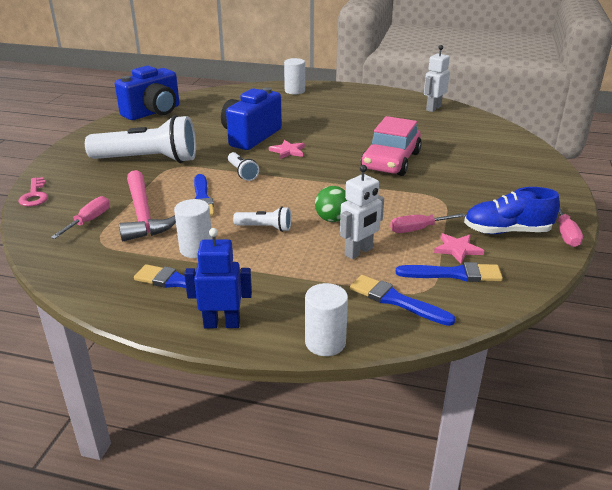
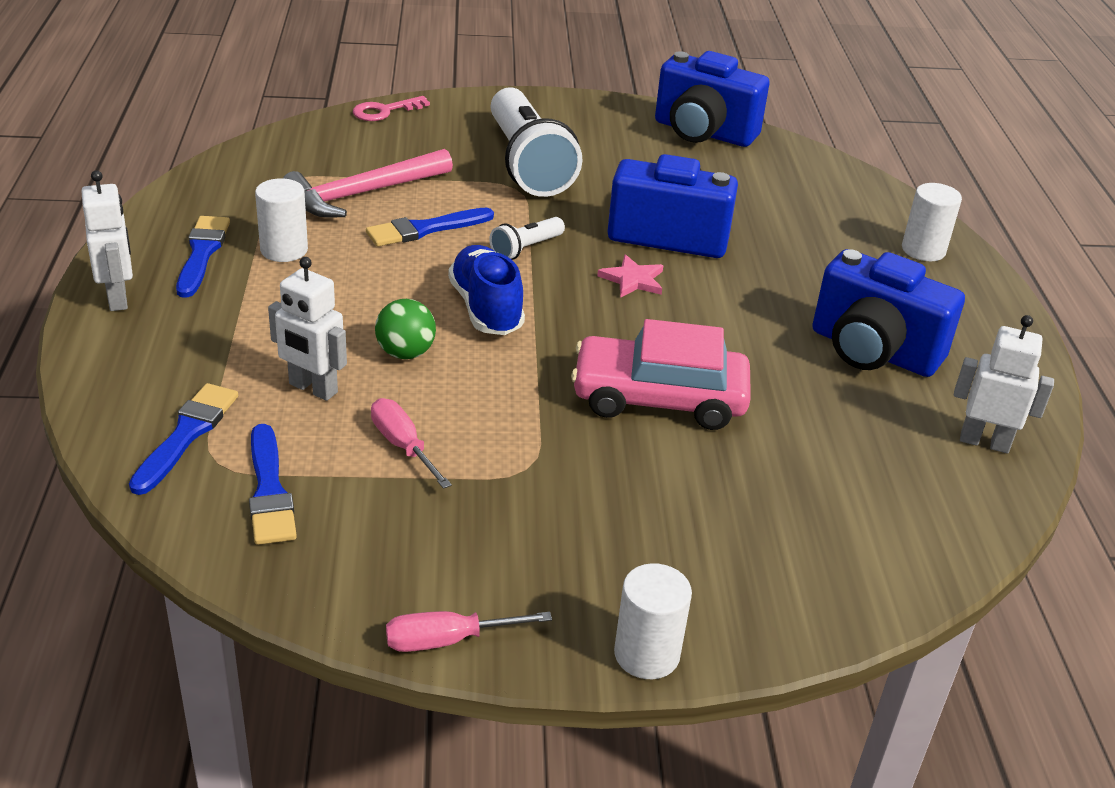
camera: 70 degrees right, 5 degrees up
pink screwdriver [51,196,109,239] -> none
blue robot [184,228,252,328] -> white robot [81,170,133,311]
white flashlight [233,206,291,232] -> none
white cylinder [305,283,348,356] -> white cylinder moved to [614,563,692,679]
pink star [434,233,484,264] -> none
blue shoe [464,187,560,234] -> blue shoe moved to [448,245,525,335]
none -> blue camera [812,249,965,377]

